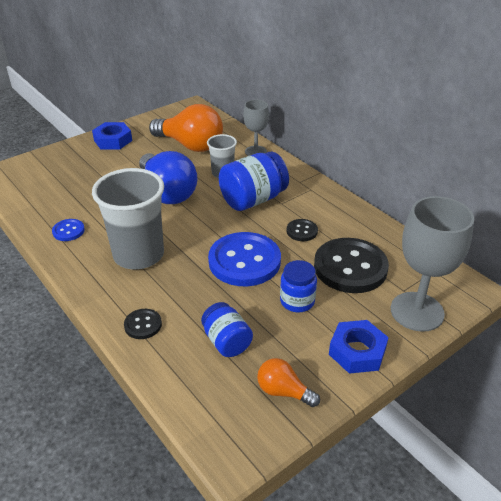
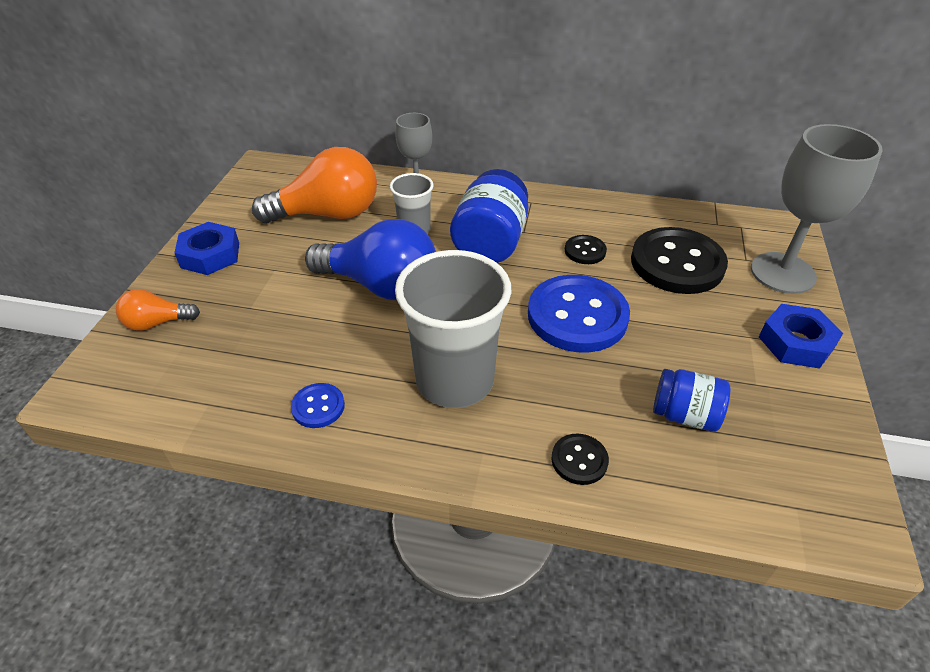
camera: 40 degrees left, 5 degrees up
orange light bulb [257,358,320,407] -> orange light bulb moved to [116,289,200,331]
blue jar [280,260,317,312] -> none

